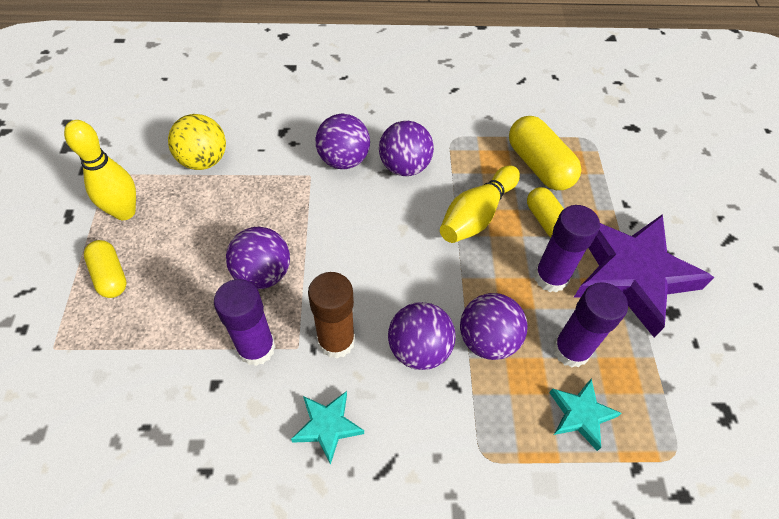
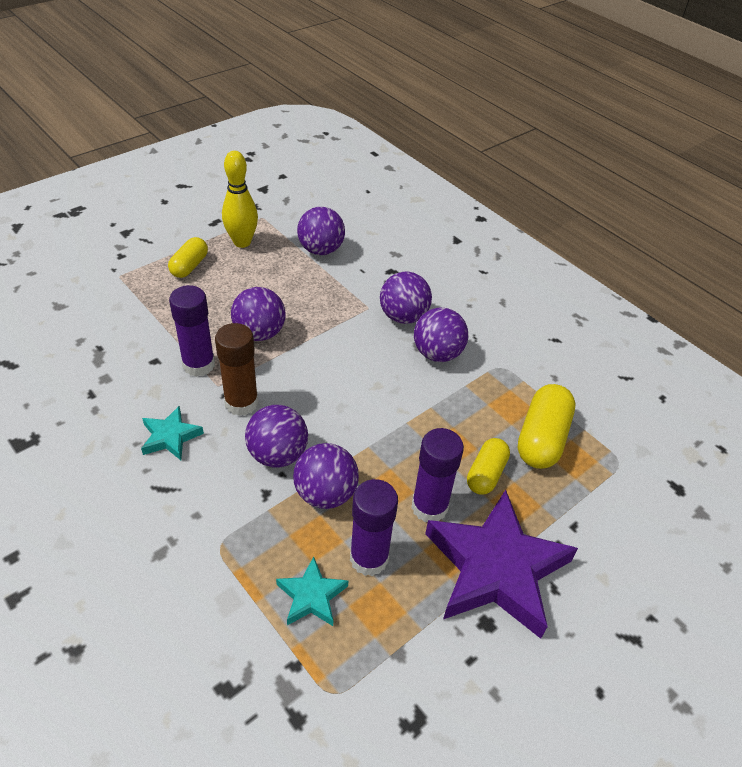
camera: 50 degrees right, 10 degrees down
yellow ball [168,114,226,170] -> purple ball [297,207,345,255]
yellow bowling pin [440,165,520,243] -> none

